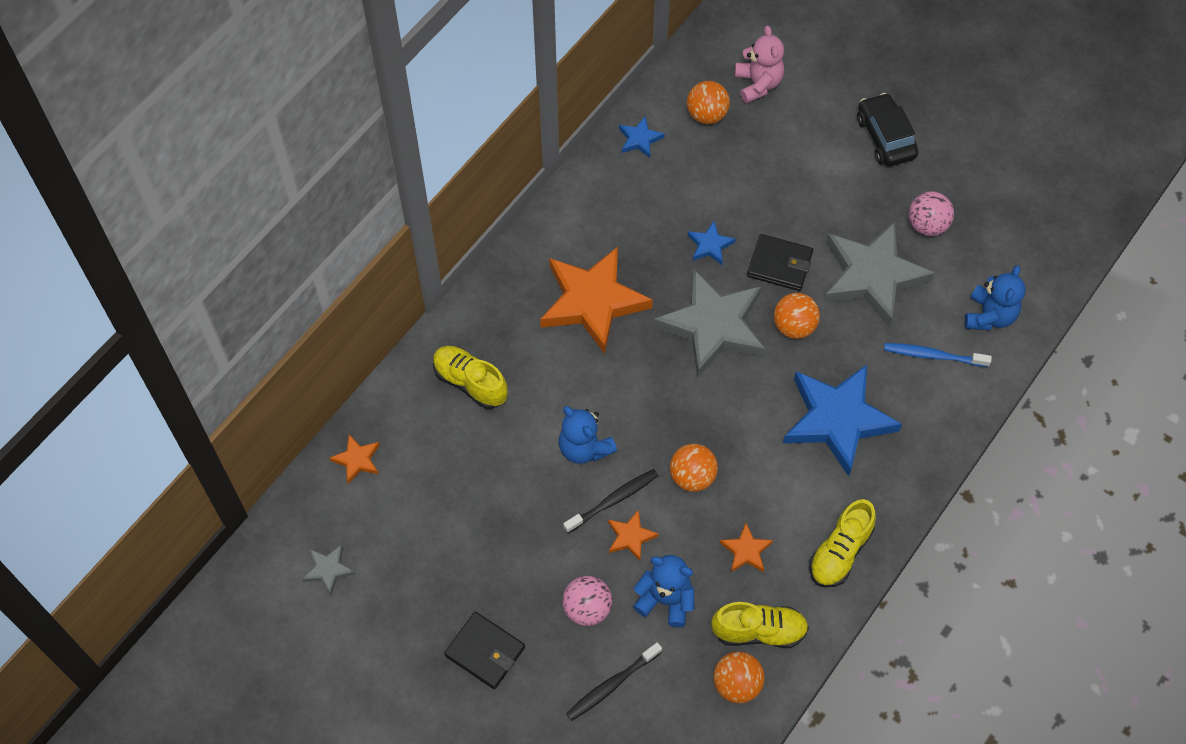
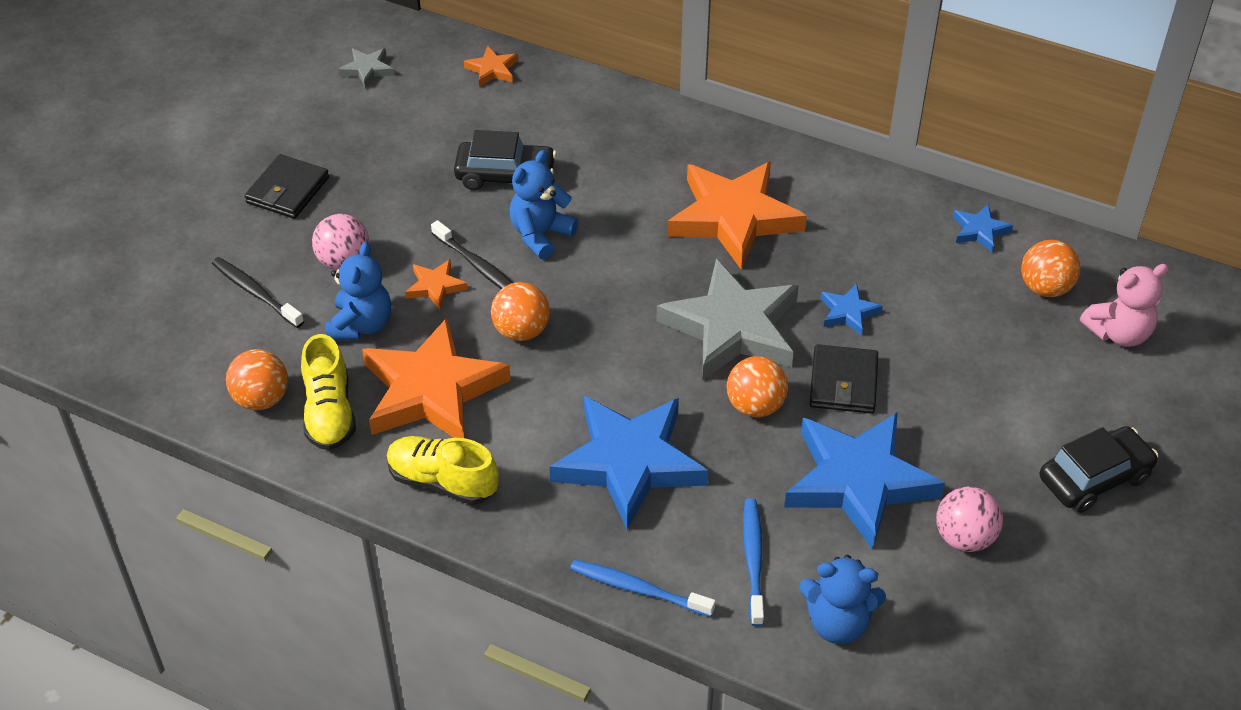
camera: 80 degrees right, 15 degrees down
yellow shoe [433,346,508,409] -> none
orange star [720,523,773,572] -> orange star [362,318,511,438], size x2.31
grey star [823,221,935,327] -> blue star [784,412,945,550]
none -> black car [454,130,556,190]
none -> blue toothbrush [570,560,716,617]

